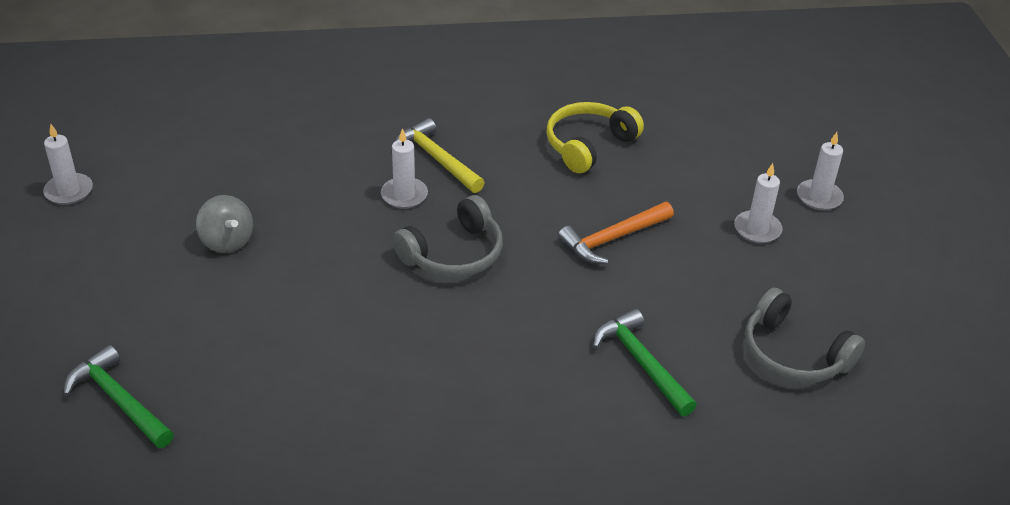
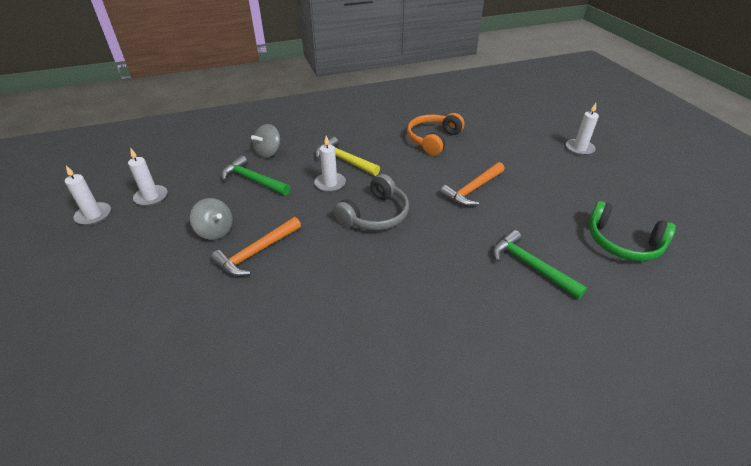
camera: 10 degrees left, 0 degrees up
green hammer [63,345,174,448] -> green hammer moved to [221,156,291,196]
yellow headphones [546,102,644,173] -> orange headphones [407,113,465,156]
white candle [734,163,782,243] -> white candle moved to [128,148,167,206]
grey headphones [745,288,865,383] -> green headphones [589,201,676,261]
none -> orange hammer [211,217,301,276]
none -> grey spinning top [251,124,280,158]

